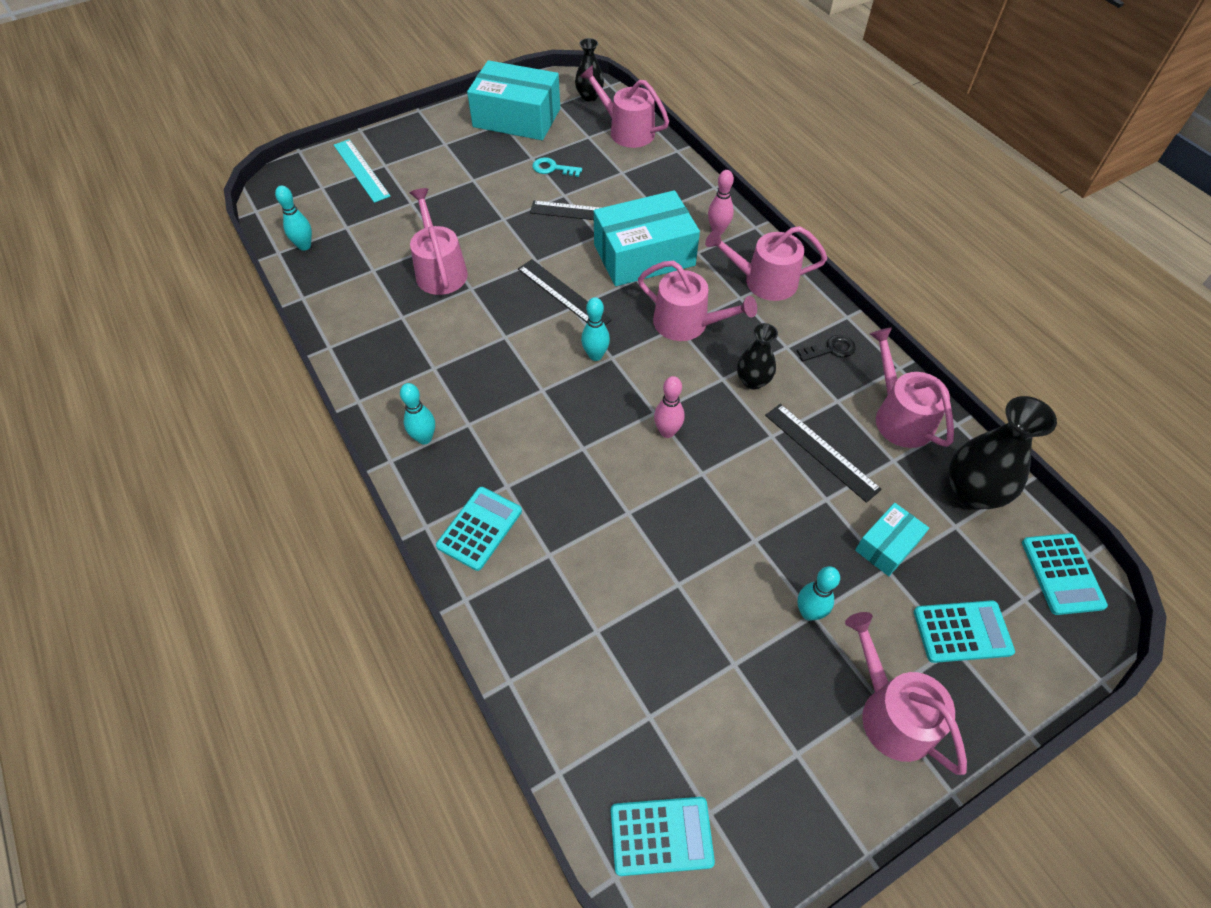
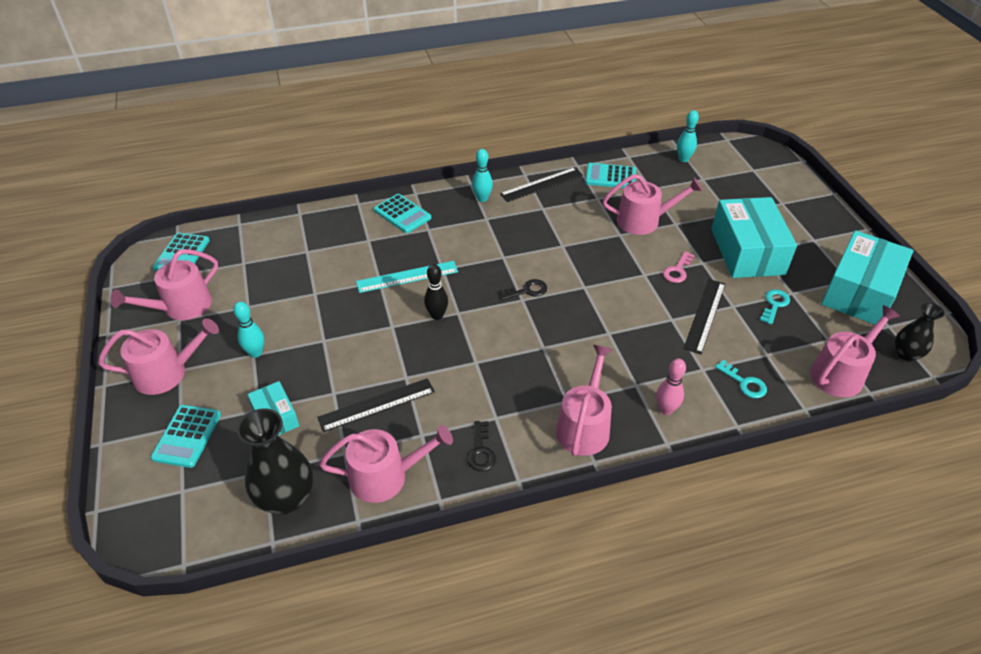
camera: 105 degrees right, 10 degrees down
turquoise ruler [334,139,391,203] -> turquoise ruler moved to [356,261,458,293]
black ruler [518,259,612,325] -> black ruler moved to [500,167,583,202]
turquoise bowling pin [581,297,610,361] -> black key [498,279,547,300]
turquoise box [594,190,700,286] -> turquoise box moved to [711,197,797,278]
pink watering can [638,261,757,341] -> pink watering can moved to [110,249,218,320]
pink bowling pin [654,376,685,438] -> black bowling pin [424,264,448,320]
black vase [737,323,778,390] -> none
turquoise calculator [1022,533,1108,615] -> turquoise calculator moved to [585,163,636,188]
none -> pink key [663,251,695,283]
none -> turquoise key [715,360,767,398]

